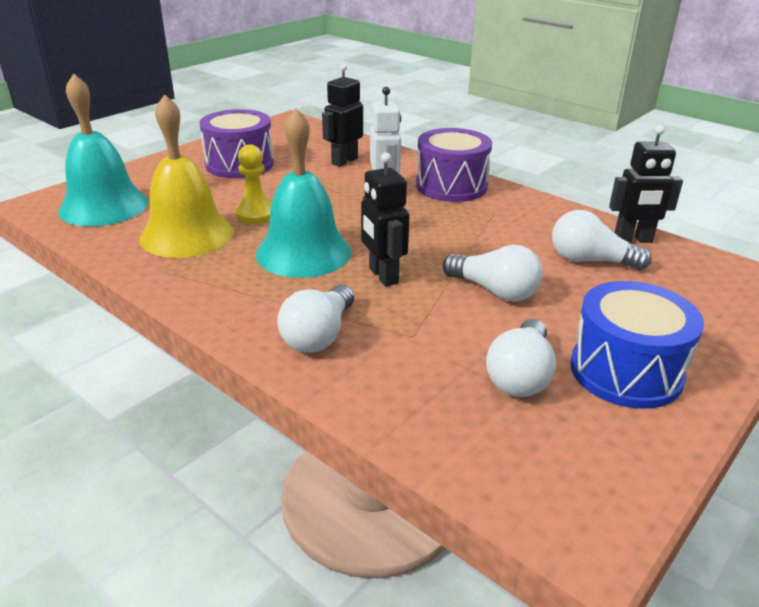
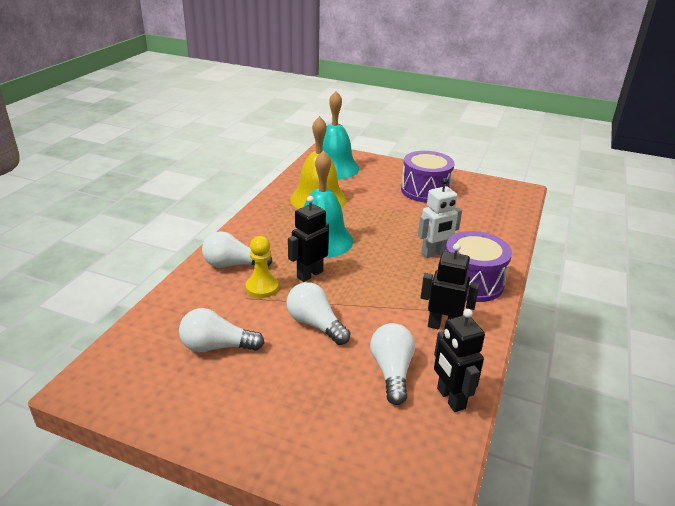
camera: 70 degrees right, 0 degrees up
yellow pawn [235,144,272,224] -> yellow pawn moved to [246,236,279,298]
black robot [322,64,363,167] -> black robot moved to [421,243,479,329]
white light bulb [442,245,543,302] -> white light bulb turned 120 degrees clockwise [287,282,350,345]
blue drum [570,281,704,409] -> none

